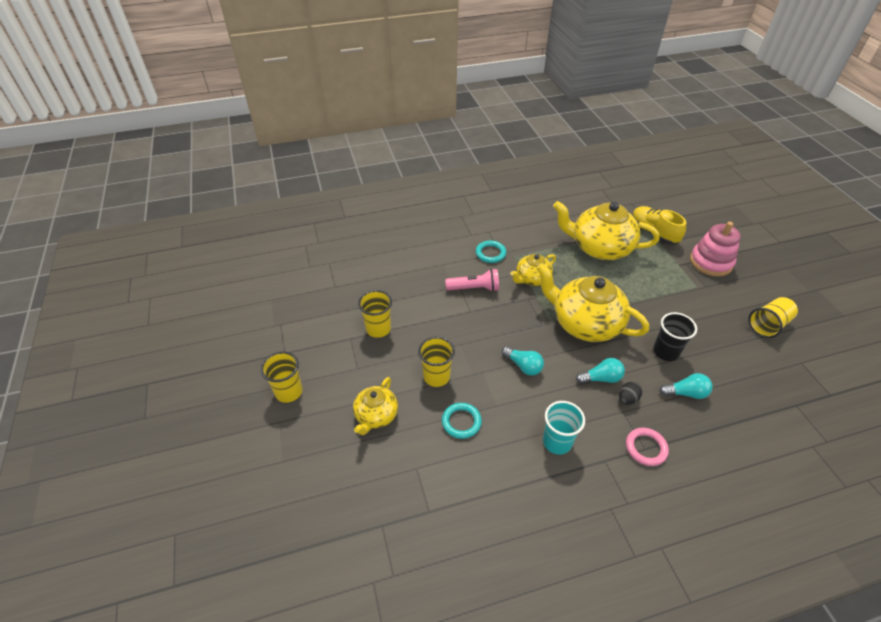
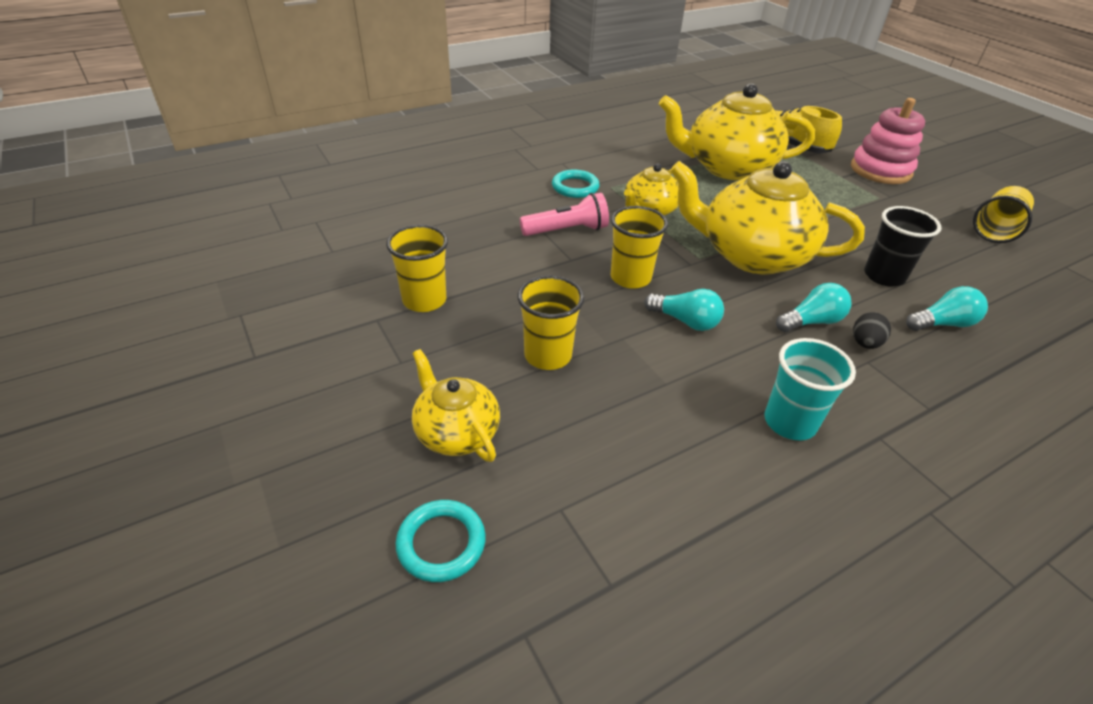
camera: 15 degrees left, 5 degrees down
yellow cup [261,351,302,403] -> yellow cup moved to [611,206,668,289]
yellow teapot [353,377,398,435] -> yellow teapot turned 135 degrees clockwise [412,349,500,462]
turquoise ring [442,403,482,439] -> turquoise ring moved to [395,500,486,582]
pink ring [626,428,669,466] -> none

